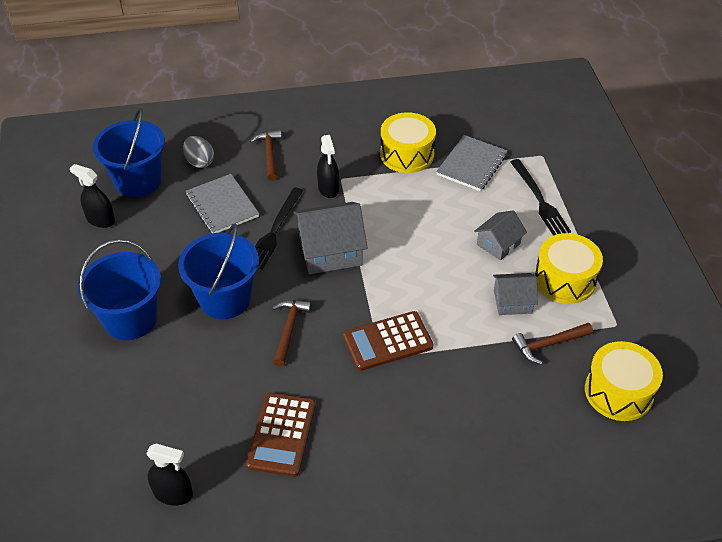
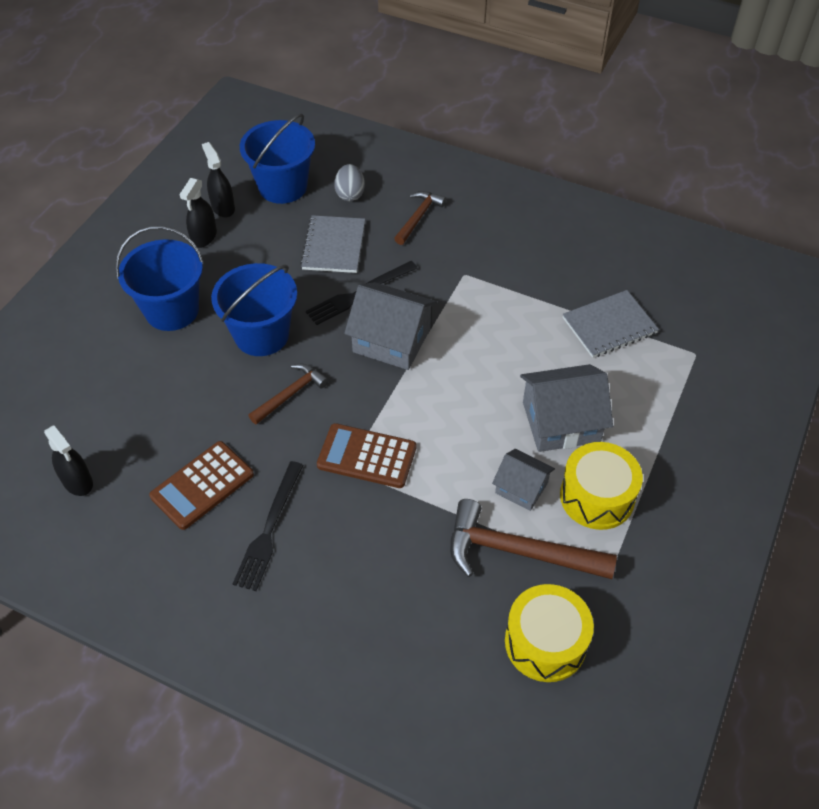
camera: 35 degrees right, 5 degrees up
black spray bottle [317,135,339,198] -> black spray bottle moved to [180,178,217,248]
yellow drum [380,112,436,173] -> none
grey house [474,210,527,261] -> grey house [520,364,613,452], size x1.68
black fork [510,159,571,236] -> black fork moved to [233,461,303,591]
brown hammer [512,323,593,364] -> brown hammer [450,499,617,579], size x1.73

